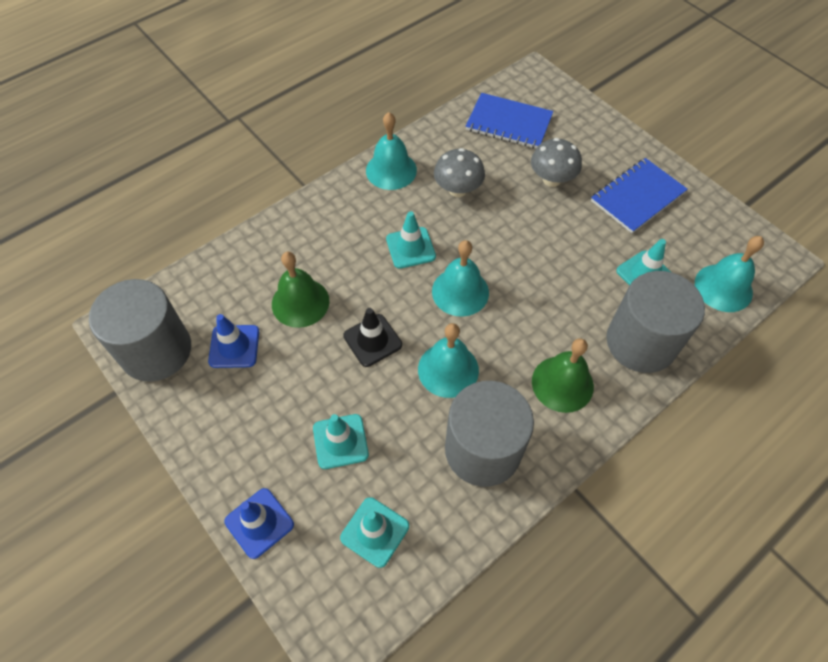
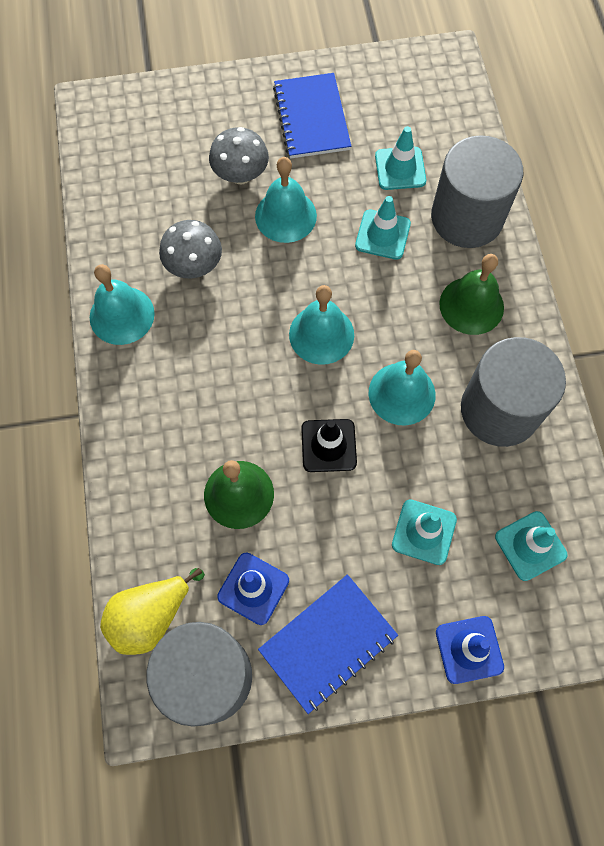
camera: 60 degrees left, 10 degrees up
turquoise traffic cone [386,211,436,269] -> turquoise traffic cone moved to [355,196,411,260]
blue notebook [466,93,553,149] -> blue notebook moved to [258,574,398,714]
turquoise bell [695,236,764,312] -> turquoise bell moved to [255,157,317,243]
none -> yellow pear [100,568,205,655]

